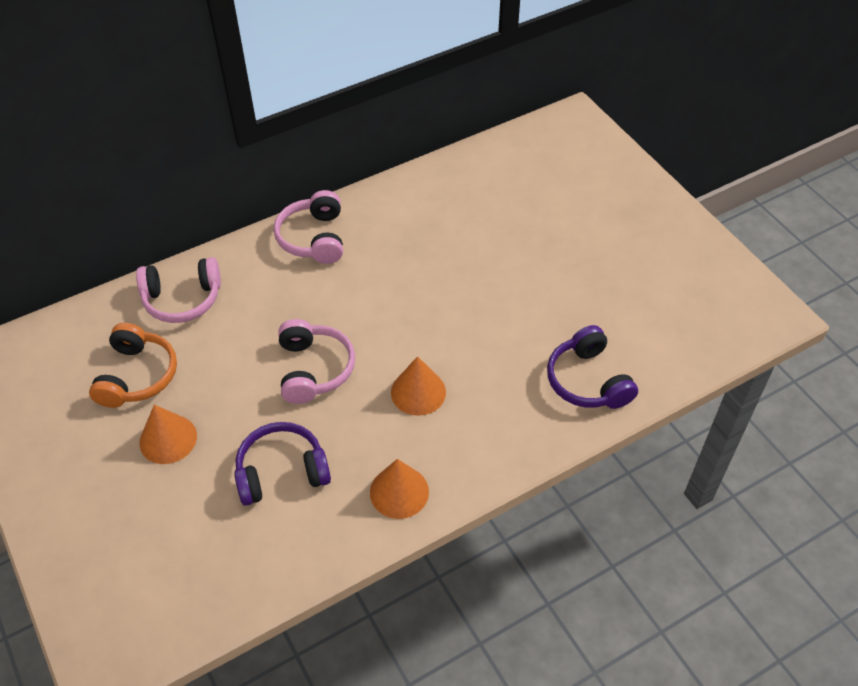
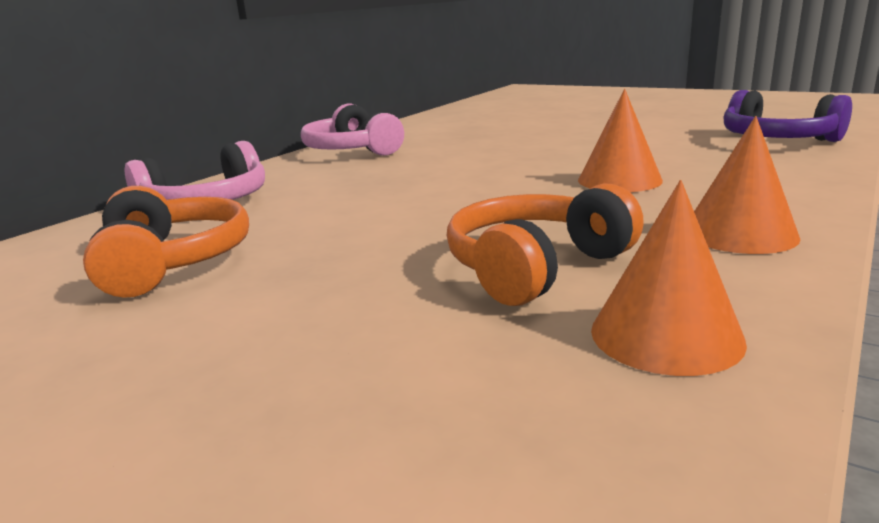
camera: 25 degrees left, 30 degrees down
orange cone [139,405,197,464] -> orange cone moved to [591,180,747,376]
purple headphones [234,422,331,506] -> orange headphones [447,183,644,306]
pink headphones [278,319,355,404] -> none

